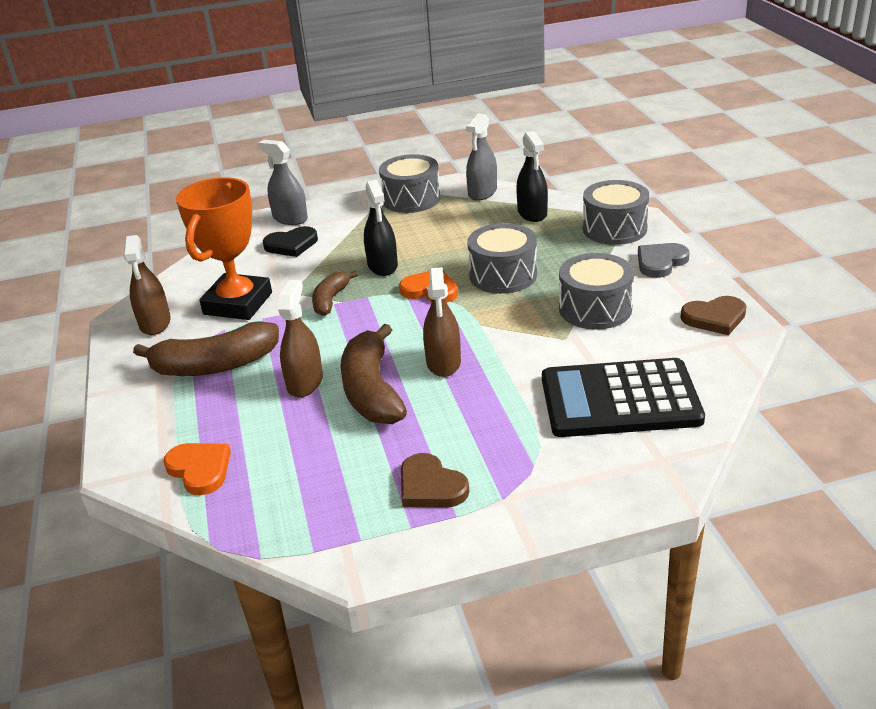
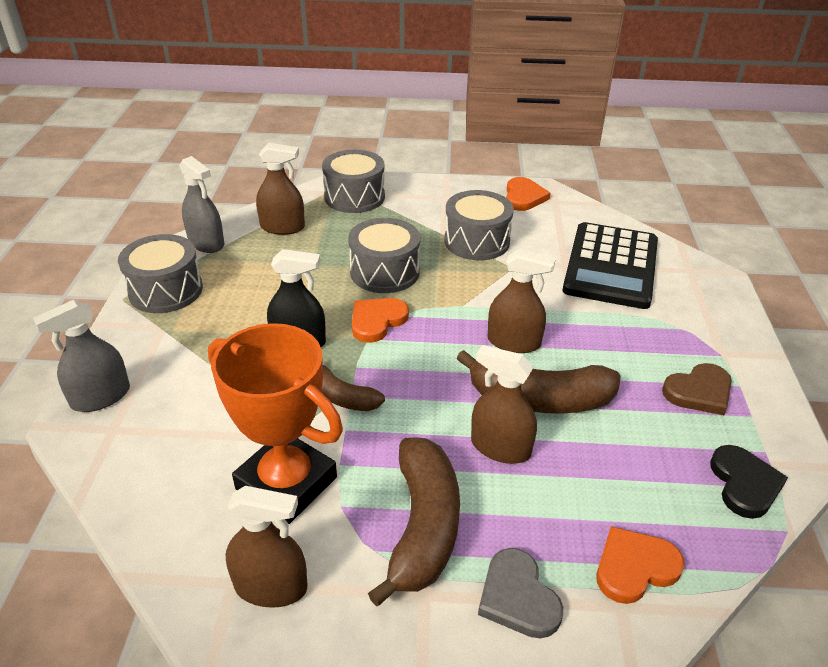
camera: 75 degrees left, 5 degrees up
black heart [263,226,318,257] -> black heart moved to [710,445,788,519]
black spray bottle [516,131,548,222] -> brown spray bottle [256,143,305,235]
grey heart [638,243,689,278] -> grey heart moved to [478,548,563,638]
brown heart [680,296,747,335] -> orange heart [506,177,550,211]

